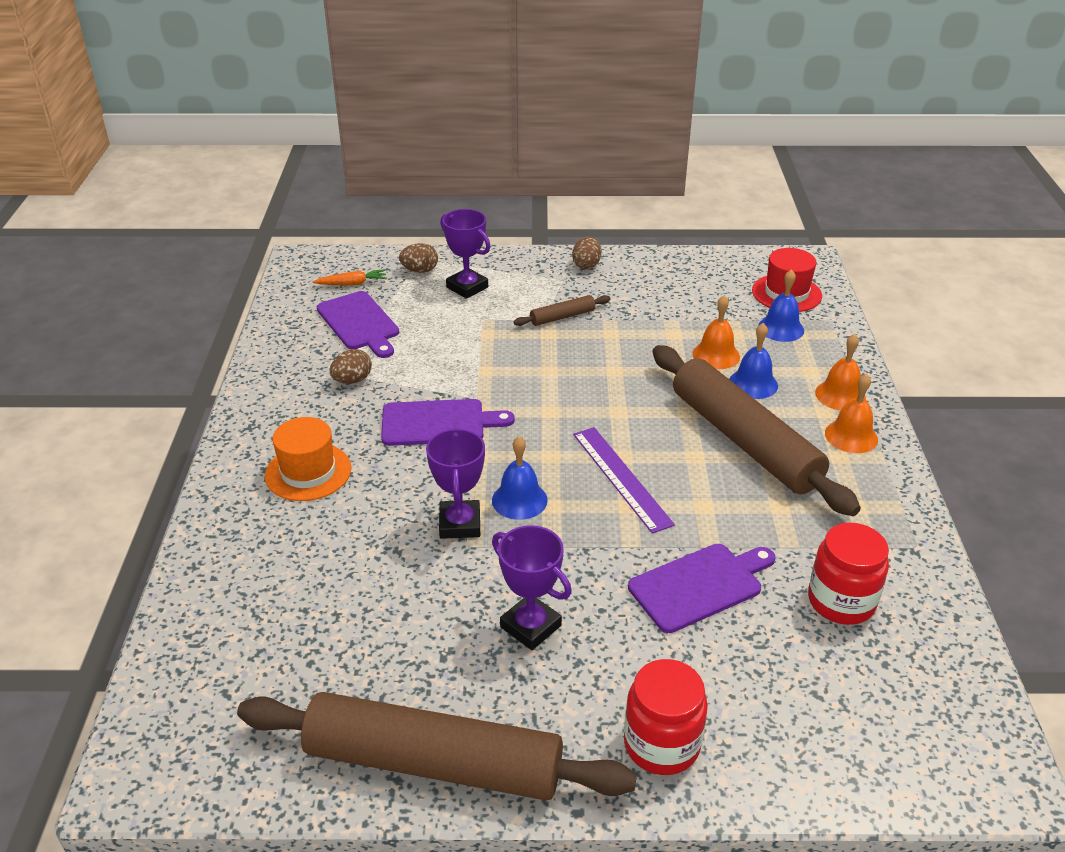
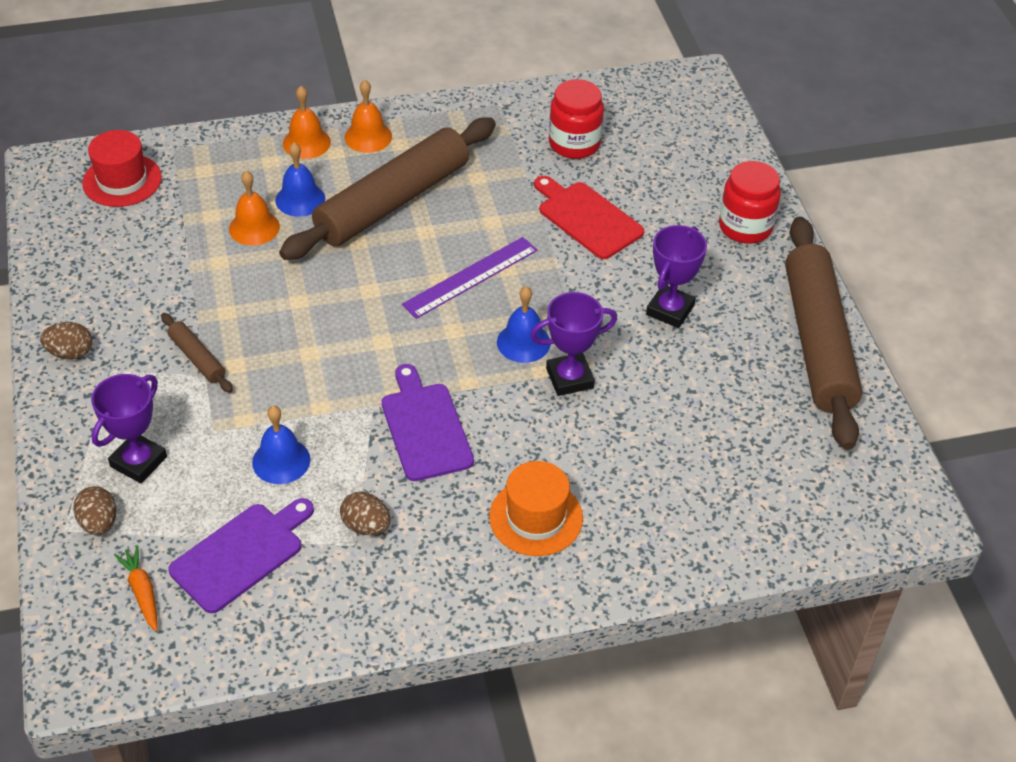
camera: 105 degrees left, 10 degrees up
purple cutting board [628,544,775,633] -> red cutting board [534,176,644,259]
blue bell [758,269,804,342] -> blue bell moved to [252,406,310,484]

